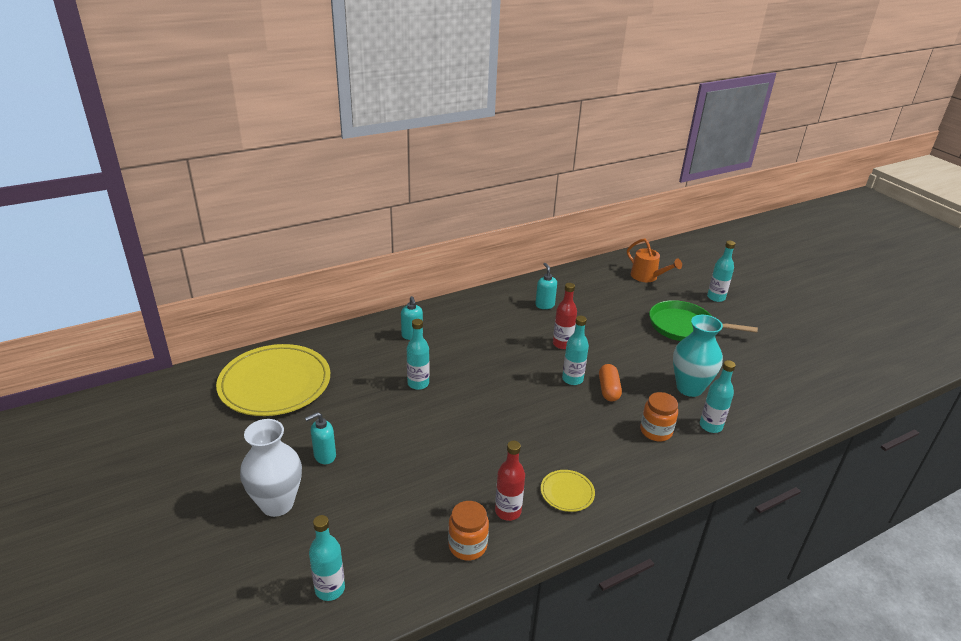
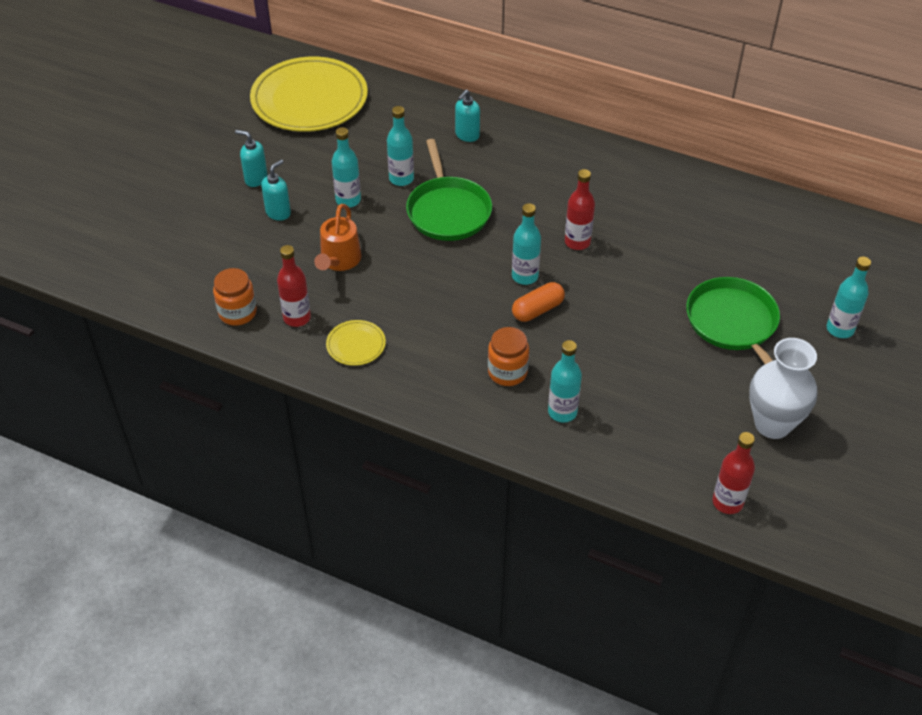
camera: 55 degrees right, 15 degrees up
white vase [240,419,302,517] -> white vase moved to [749,338,817,439]
turquoise bottle [309,515,345,601] -> turquoise bottle moved to [332,127,361,208]
turquoise soap dispenser [535,263,557,309] -> turquoise soap dispenser moved to [261,160,291,221]
orange watering can [627,238,682,282] -> orange watering can moved to [314,204,361,271]
turquoise vase [673,315,723,397] -> none
none -> green pan [406,139,492,241]
none -> red bottle [713,432,755,514]

